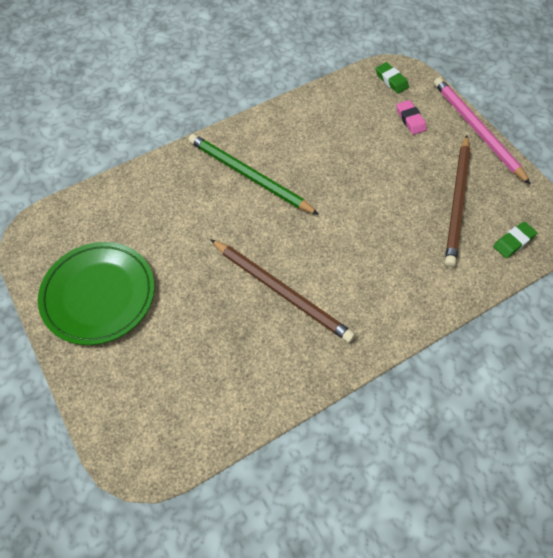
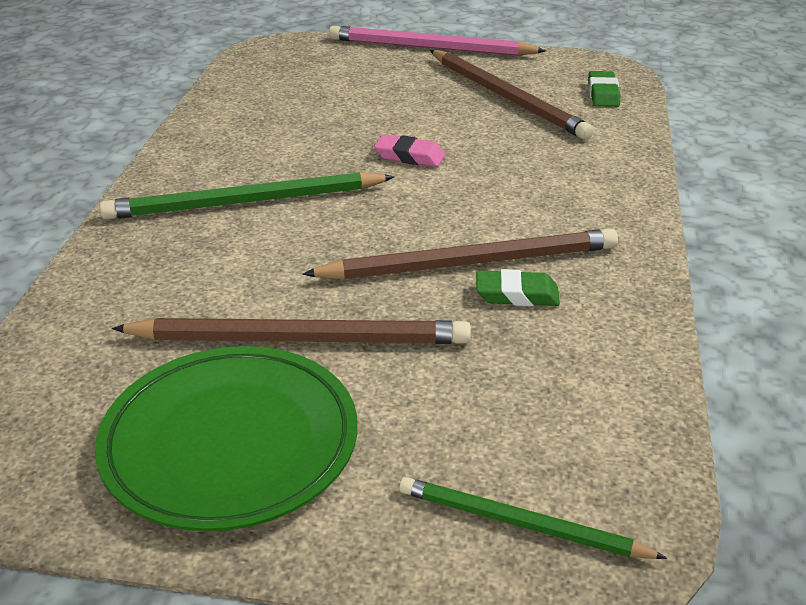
camera: 50 degrees left, 25 degrees down
green eraser [376,62,409,94] -> green eraser moved to [476,269,560,306]
pink eraser [396,100,427,135] -> pink eraser moved to [374,134,445,167]
none -> brown pencil [112,318,471,344]
none -> green pencil [399,477,667,559]

